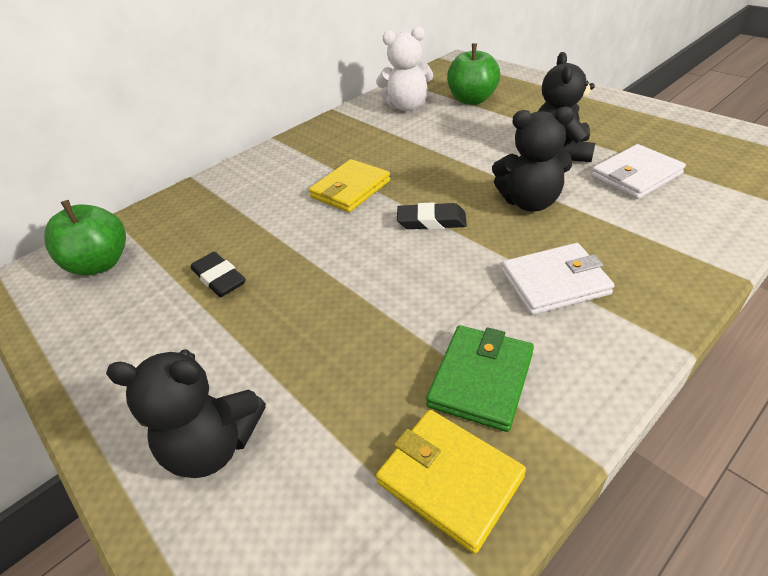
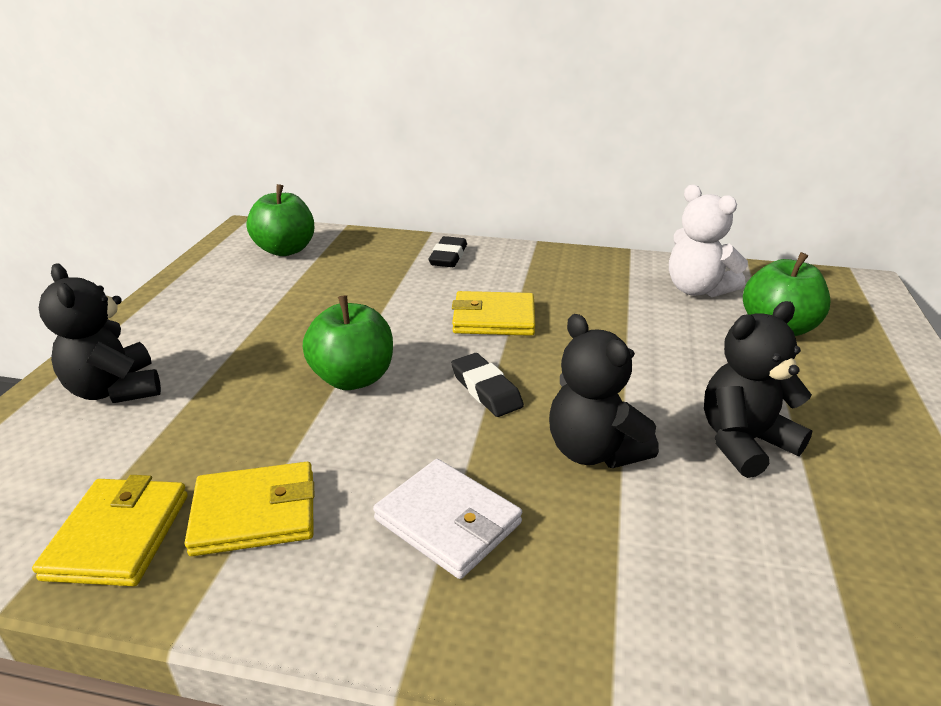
camera: 50 degrees right, 10 degrees down
black eraser [191,252,246,297] -> black eraser moved to [429,236,467,267]
green wallet [426,325,534,432] -> yellow wallet [184,462,314,556]
white wallet [591,144,686,199] -> none
none -> green apple [303,295,393,390]

